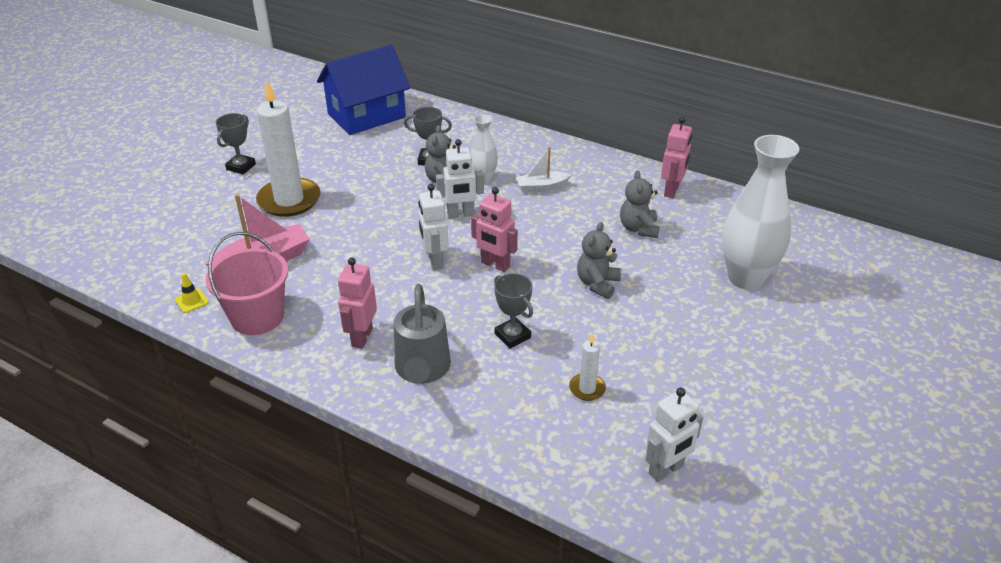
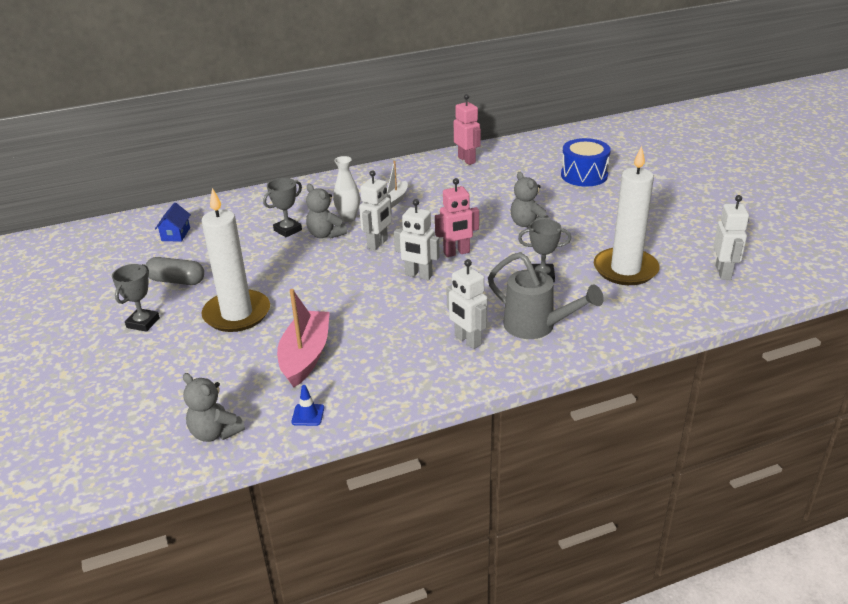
camera: 50 degrees left, 5 degrees down
yellow traffic cone [175,273,209,313] -> blue traffic cone [291,385,324,426]
pink bucket [205,232,288,335] -> none
grey trophy [215,113,256,175] -> grey trophy turned 45 degrees clockwise [112,264,160,332]
blue house [317,45,410,135] -> blue house [155,203,191,242], size x0.40
pink robot [338,258,377,349] -> white robot [446,259,488,349]
white candle [569,333,606,401] -> white candle [594,146,660,285], size x2.21
grey teddy bear [620,170,660,238] -> grey teddy bear moved to [183,373,245,442]
white vase [722,135,799,290] -> blue drum [561,138,611,187]
none -> grey capsule [145,257,204,285]

